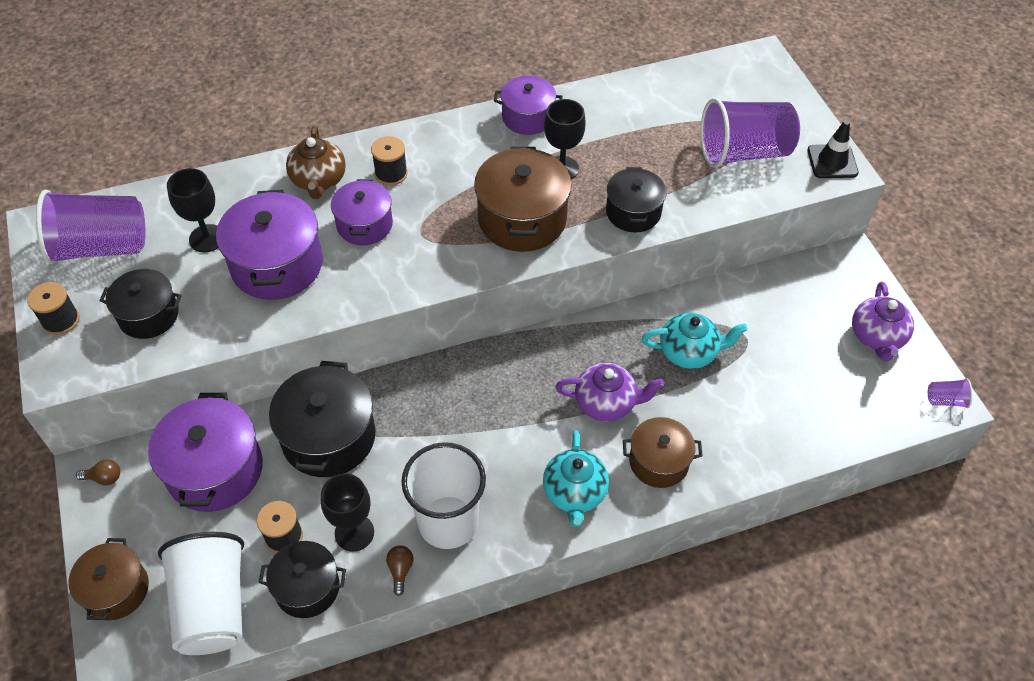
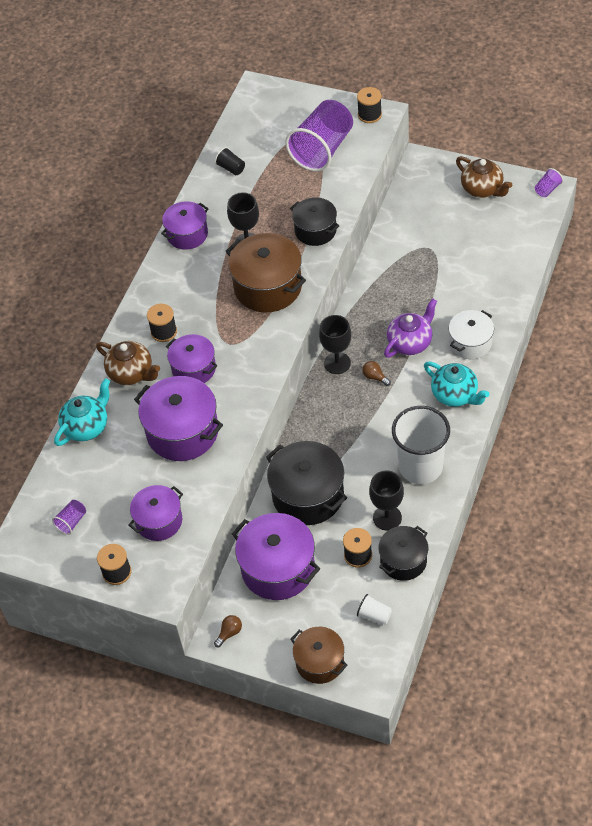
camera: 45 degrees left, 0 degrees up
purple cup [36,190,146,264] -> purple cup [52,500,86,535], size x0.41
black pot [99,269,182,339] -> purple pot [128,485,183,541]
white cup [158,532,244,655] -> white cup [357,594,392,626], size x0.41
black goblet [167,168,218,252] -> black goblet moved to [319,315,351,374]
brown light bulb [386,545,413,596] -> brown light bulb moved to [362,361,391,386]
brown pot [623,417,703,488] -> white pot [449,310,494,359]
turquoise teapot [642,312,748,369] -> turquoise teapot moved to [54,378,110,446]
black traffic cone [807,120,858,178] -> black spool [357,87,382,123]
purple teapot [852,281,914,362] -> brown teapot [456,156,512,198]
none -> black cup [215,147,245,175]

